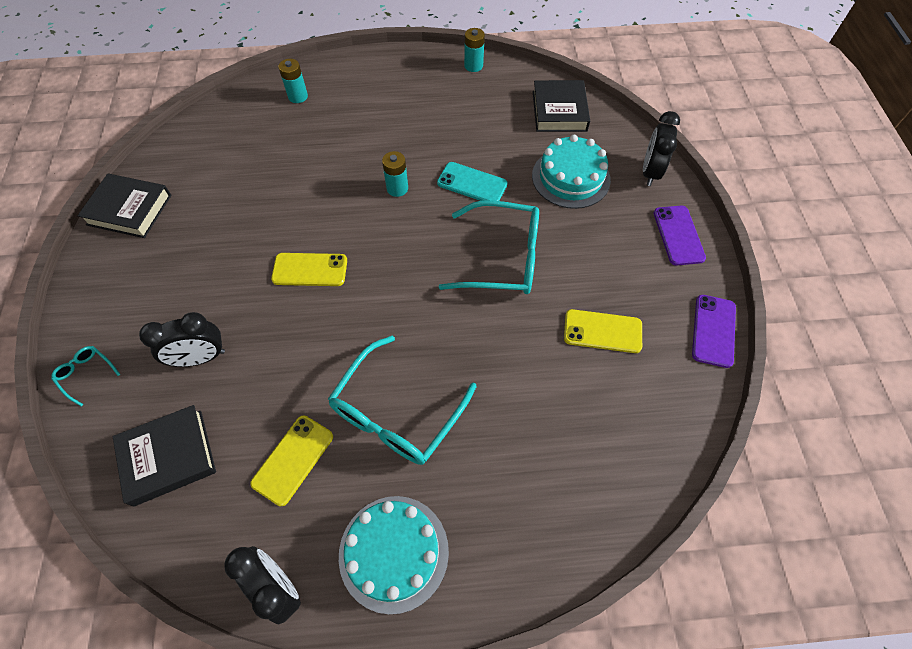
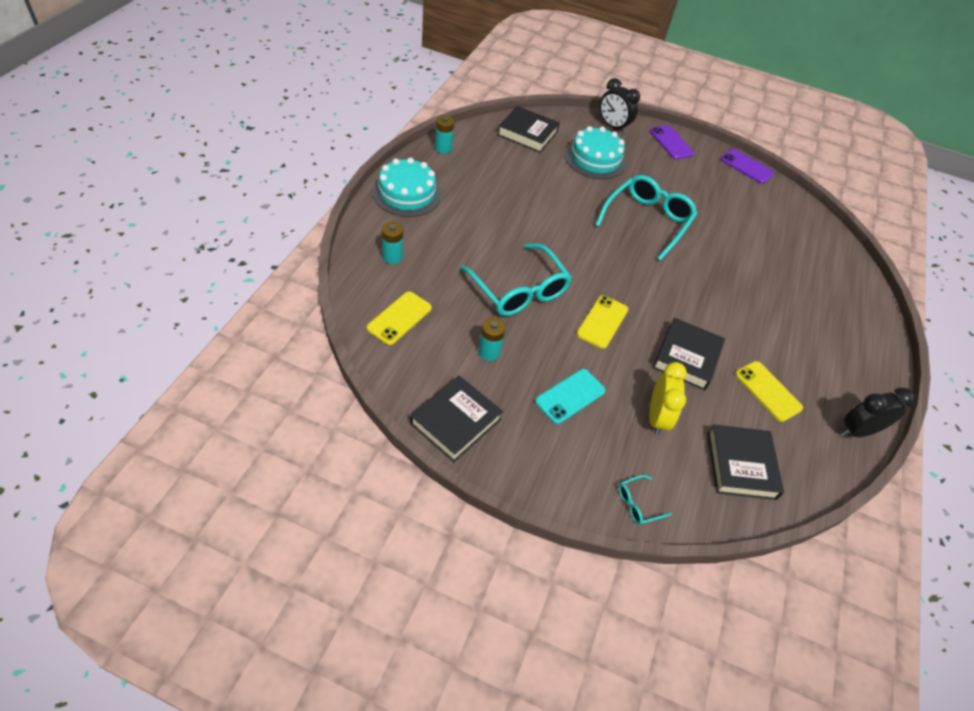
camera: 70 degrees left, 10 degrees down
black clock [139,312,225,367] -> yellow clock [649,362,687,435]
turquoise glasses [328,336,477,465] -> turquoise glasses moved to [460,244,572,316]
turquoise cake [339,496,449,614] -> turquoise cake moved to [373,157,441,217]
turquoise battery [382,151,408,197] -> turquoise battery moved to [478,318,506,361]
turquoise phone [437,162,508,201] -> turquoise phone moved to [535,369,606,424]
yellow phone [564,309,642,353] -> yellow phone moved to [367,292,432,345]
purple phone [653,206,706,266] -> purple phone turned 45 degrees clockwise [650,125,694,159]
none -> black book [653,318,725,390]

